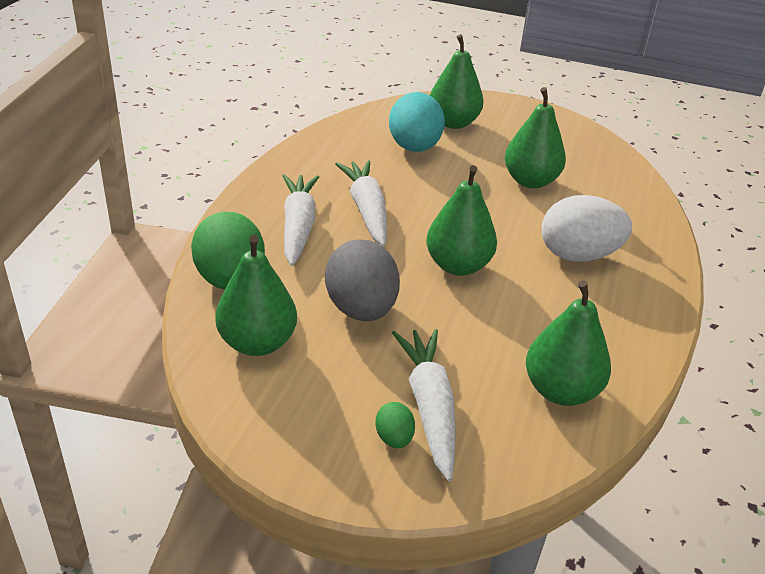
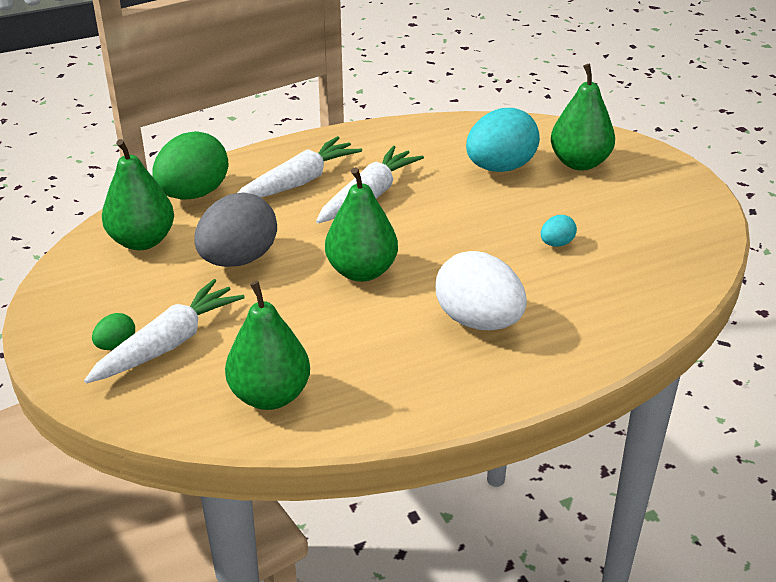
camera: 50 degrees right, 0 degrees up
green pear [505,87,566,188] -> turquoise egg [541,215,577,247]

